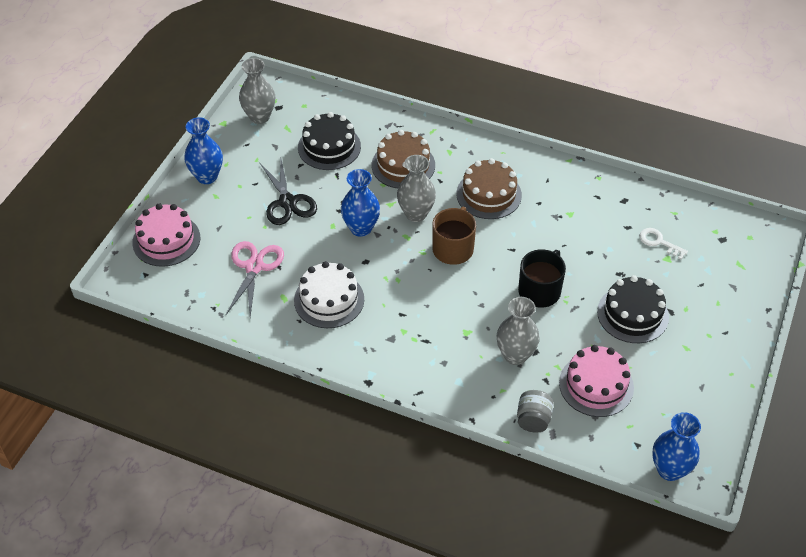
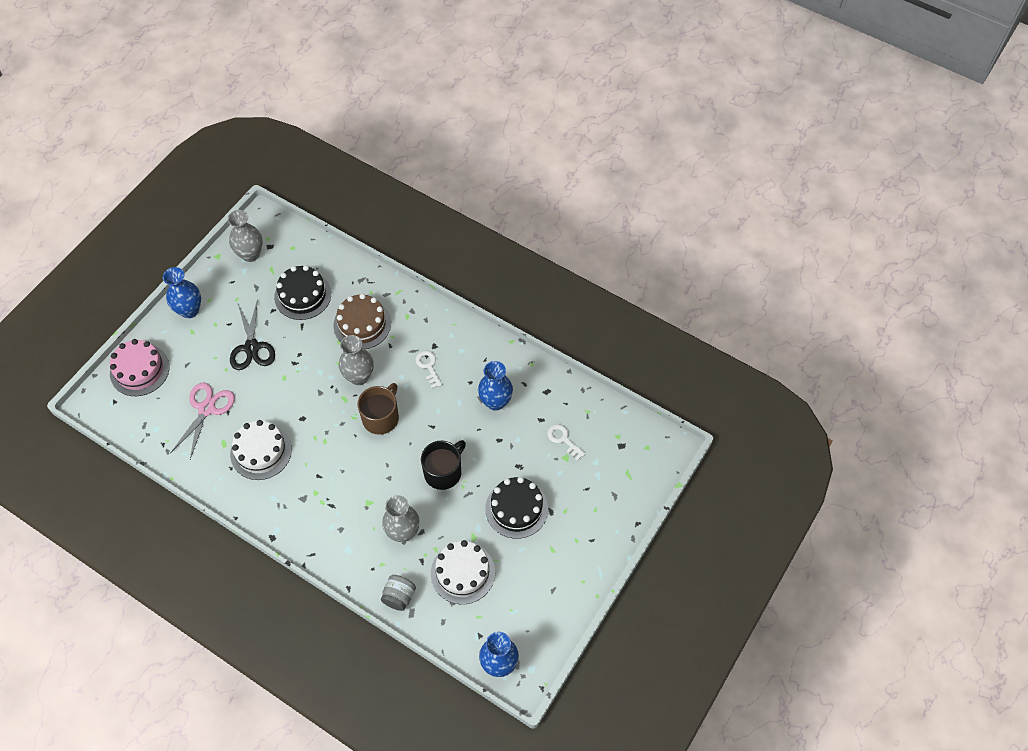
camera: 10 degrees right, 10 degrees up
blue vase [341,169,380,237] -> blue vase moved to [478,361,513,411]
brown cake [456,158,522,219] -> white key [415,351,442,389]
pink cake [559,345,634,417] -> white cake [431,540,495,604]

